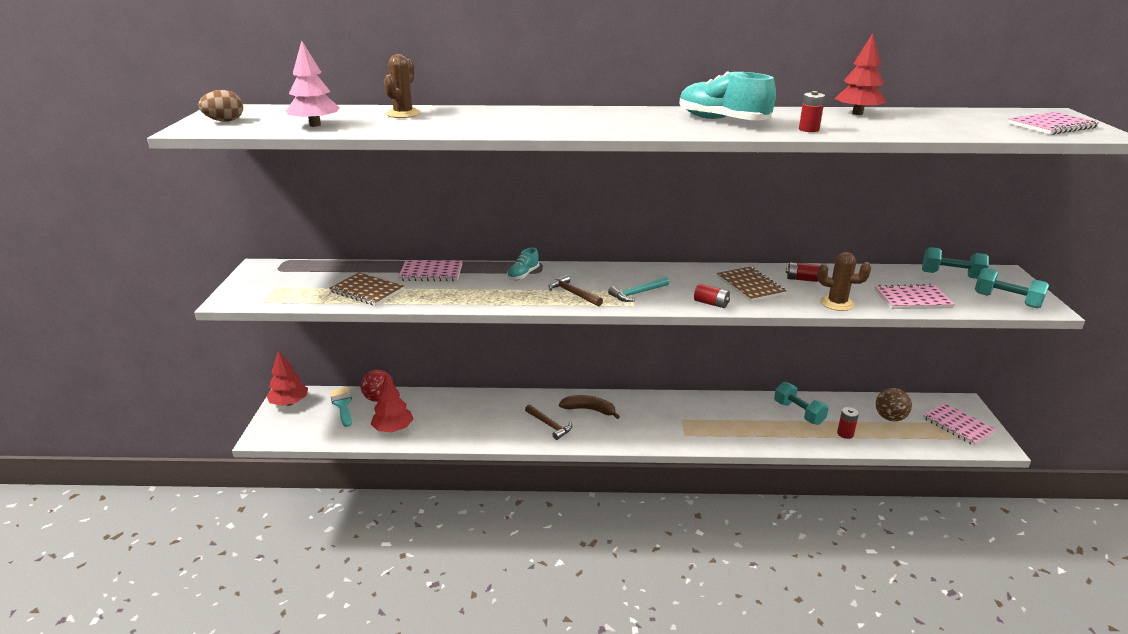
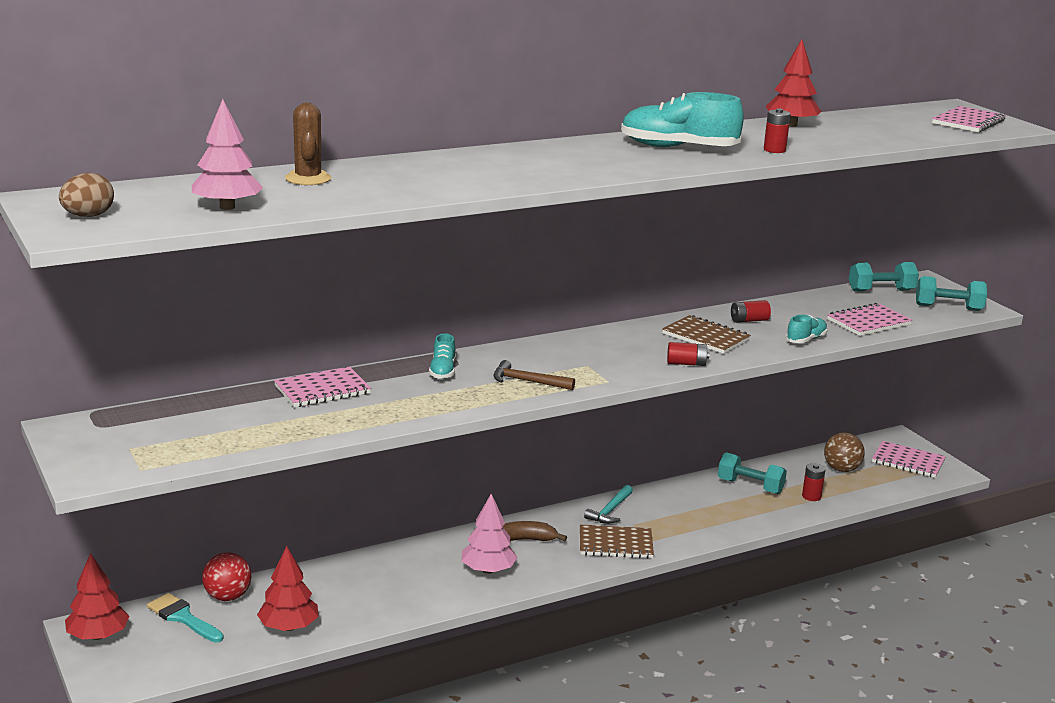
camera: 30 degrees left, 5 degrees down
brown notebook [329,272,404,306] -> brown notebook moved to [580,525,654,559]
brown hammer [525,405,572,440] -> pink tree [461,494,518,574]
turquoise hammer [608,277,669,302] -> turquoise hammer moved to [584,485,633,524]
brown cactus [817,252,871,311] -> turquoise shoe [786,315,828,343]

